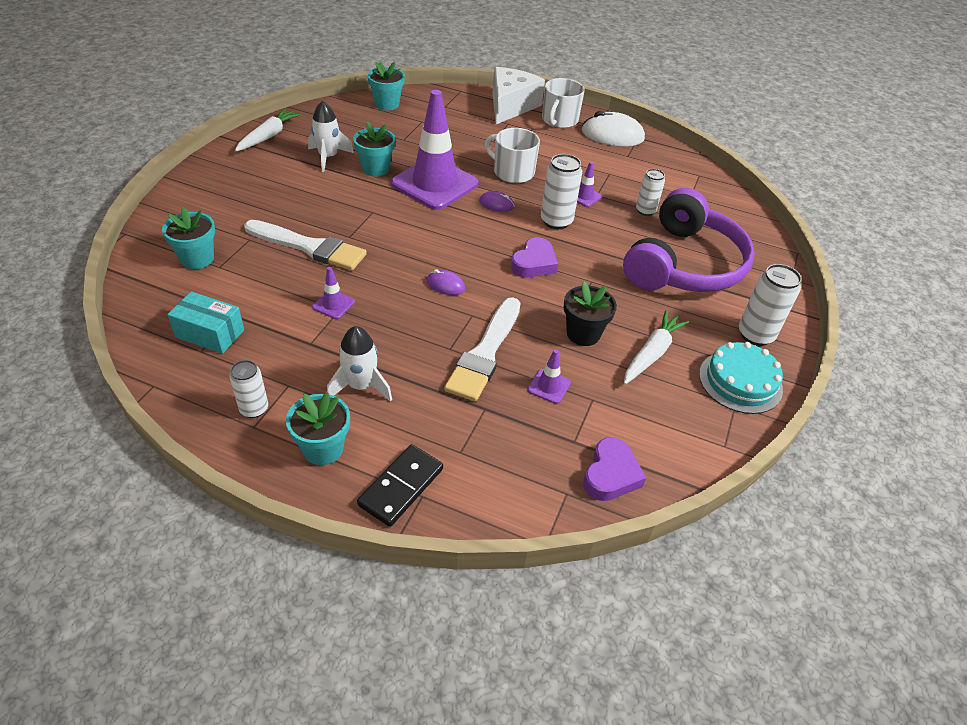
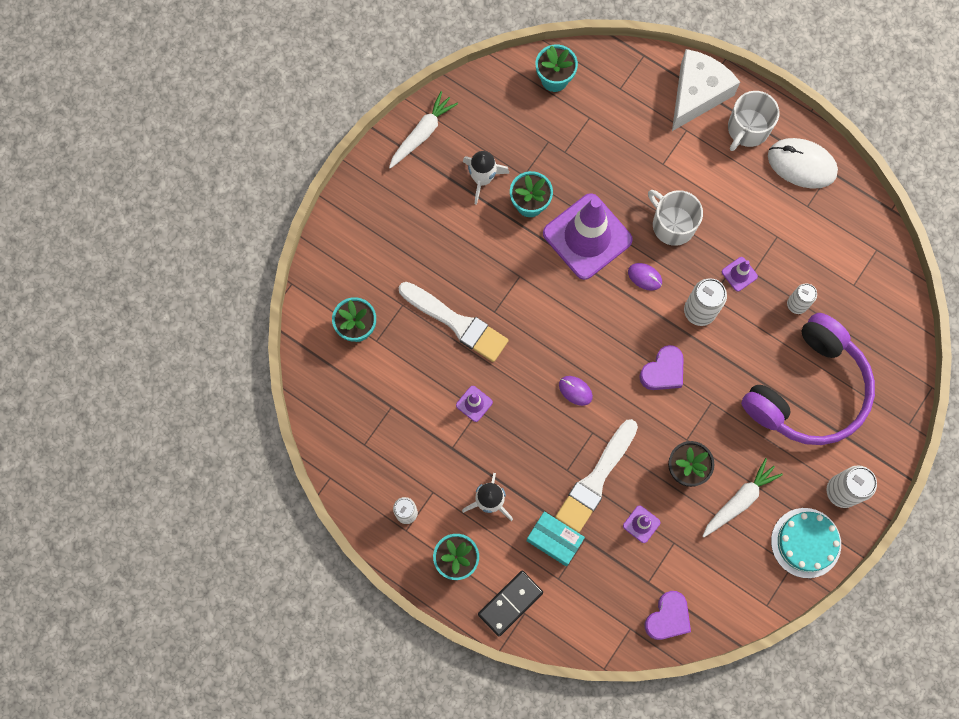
camera: 15 degrees right, 30 degrees up
turquoise box [167,291,244,354] -> turquoise box moved to [526,512,585,566]

